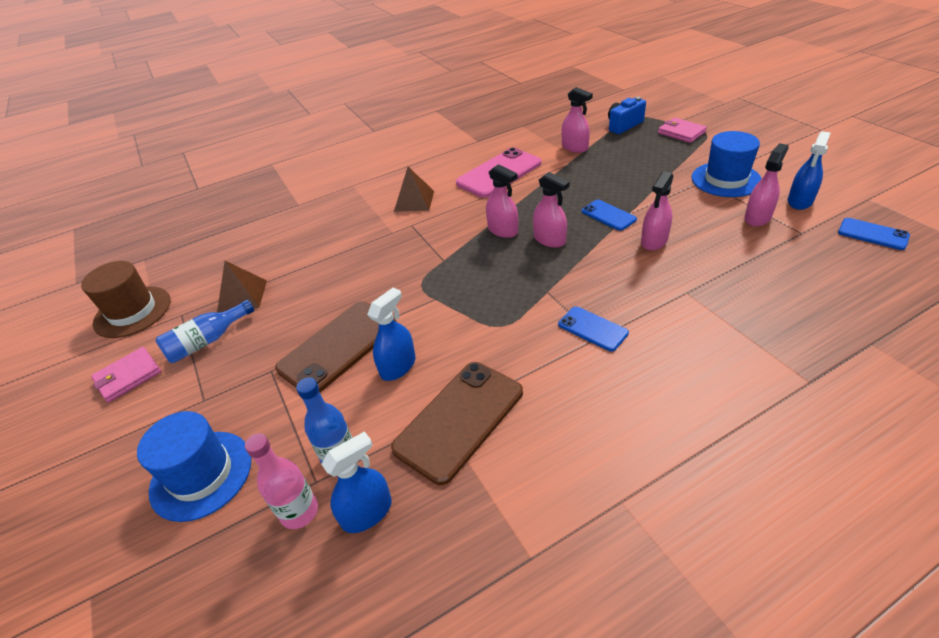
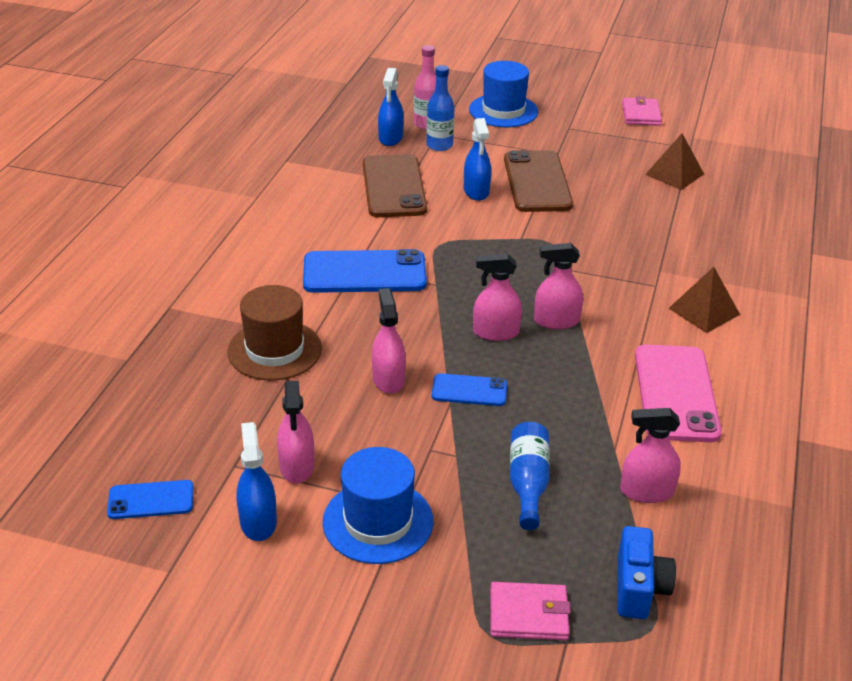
camera: 130 degrees right, 5 degrees down
brown hat [81,261,170,338] -> brown hat moved to [227,285,322,381]
blue bottle [155,300,254,363] -> blue bottle moved to [510,422,550,530]
blue phone [558,306,629,352] -> blue phone [303,249,427,293], size x1.87

